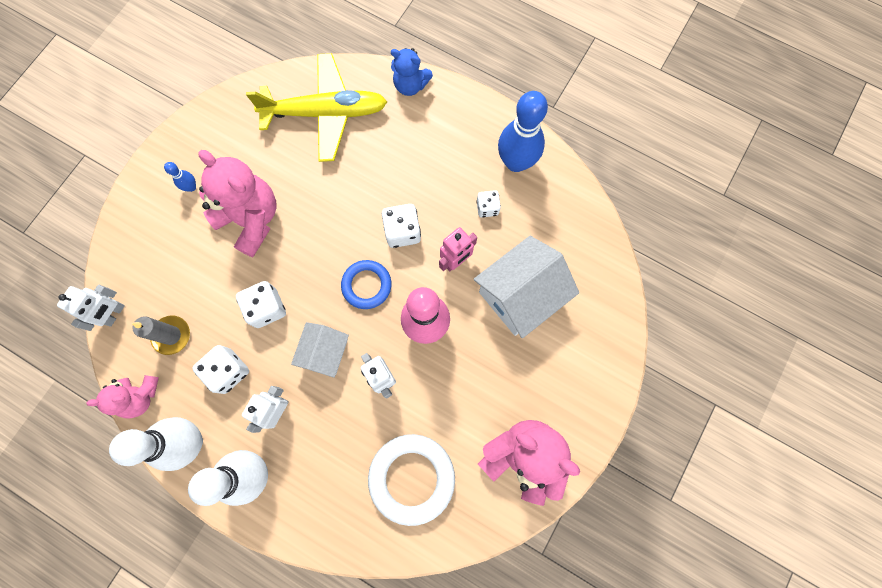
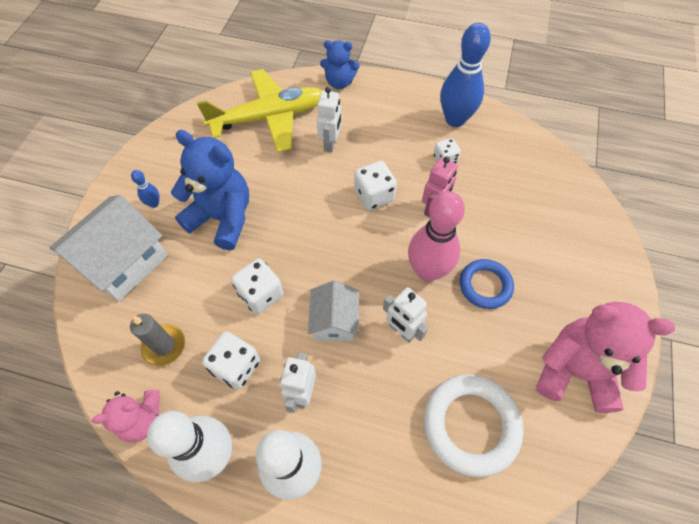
camera: 15 degrees left, 15 degrees down
white robot [57,285,125,331] -> white robot moved to [317,87,342,153]
pink teddy bear [198,150,277,257] -> blue teddy bear [171,130,249,250]
blue ring [341,260,391,309] -> blue ring moved to [460,259,514,309]
white house [474,236,579,338] -> white house moved to [49,195,167,301]

